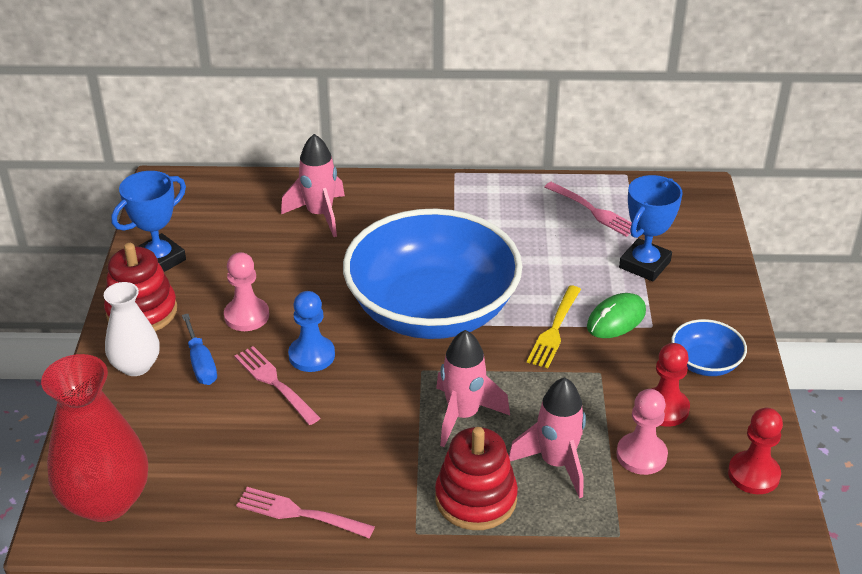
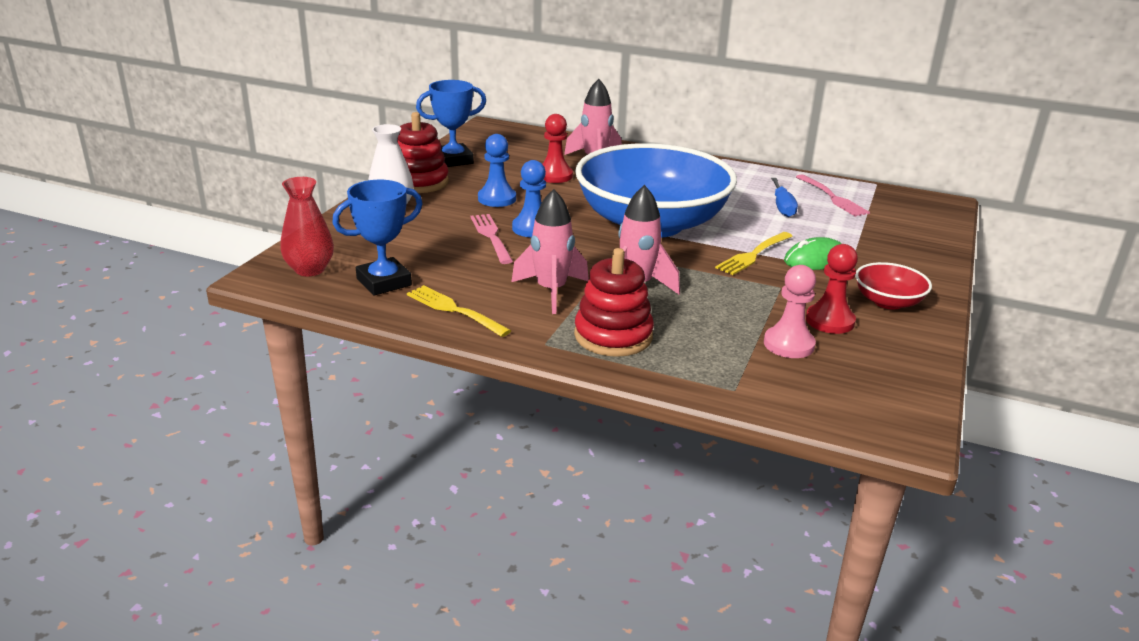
camera: 20 degrees right, 10 degrees down
red vase [41,354,148,522] -> red vase [280,177,334,276], size x0.62
blue screwdriver [182,314,217,385] -> blue screwdriver moved to [771,178,798,217]
pink pawn [224,252,269,331] -> blue pawn [478,134,516,207]
pink fork [236,487,375,538] -> yellow fork [407,285,511,337]
pink rocket [509,377,586,498] -> pink rocket moved to [512,189,589,314]
blue trophy [619,175,683,281] -> blue trophy moved to [332,180,423,296]
blue bowl [671,319,747,376] -> red bowl [855,262,932,309]
red pawn [728,408,783,494] -> red pawn moved to [543,114,573,183]

